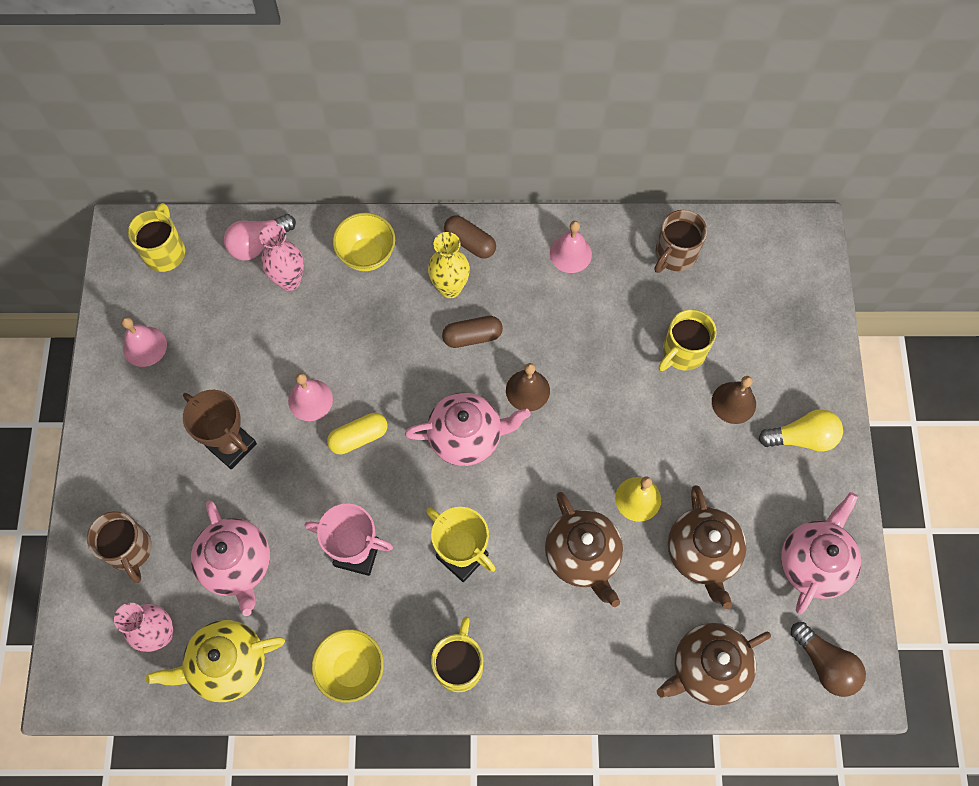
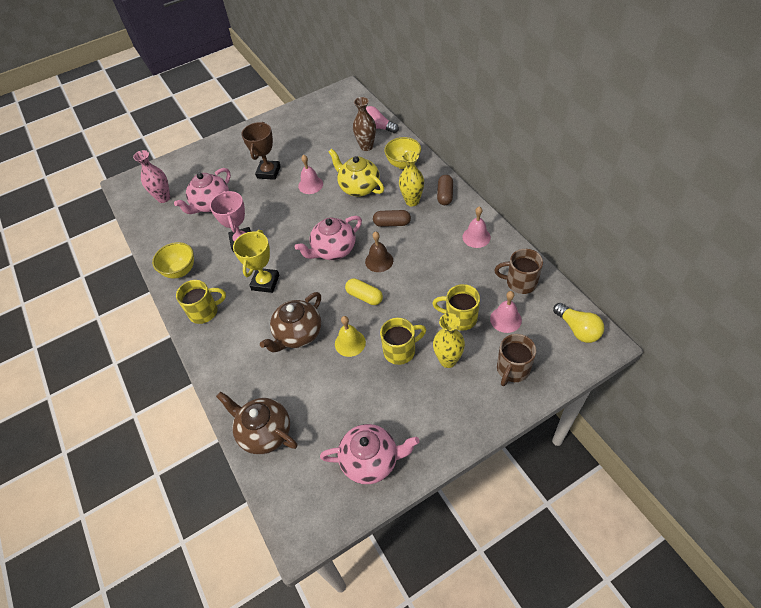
camera: 65 degrees right, 15 degrees down
brown mug [87,511,152,583] -> brown mug moved to [497,334,536,386]
pink bell [121,317,167,367] -> pink bell moved to [490,291,522,333]
yellow mug [128,203,185,272] -> yellow mug moved to [380,318,426,365]
yellow teapot [146,620,285,702] -> yellow teapot moved to [328,149,384,197]
pink vase [259,224,304,291] -> brown vase [353,97,376,151]
yellow capsule [327,413,388,454] -> yellow capsule moved to [345,278,383,305]
pink teapot [405,393,531,466] -> pink teapot turned 90 degrees clockwise [295,216,362,260]
brown capsule [442,316,503,348] -> brown capsule turned 45 degrees counterclockwise [373,210,411,227]
brown teapot [668,485,747,609] -> none
brown bell [712,376,756,424] -> yellow vase [433,313,465,368]
yellow light bulb [759,409,843,452] -> yellow light bulb moved to [553,303,604,343]
brown light bulb [791,622,866,697] -> none

